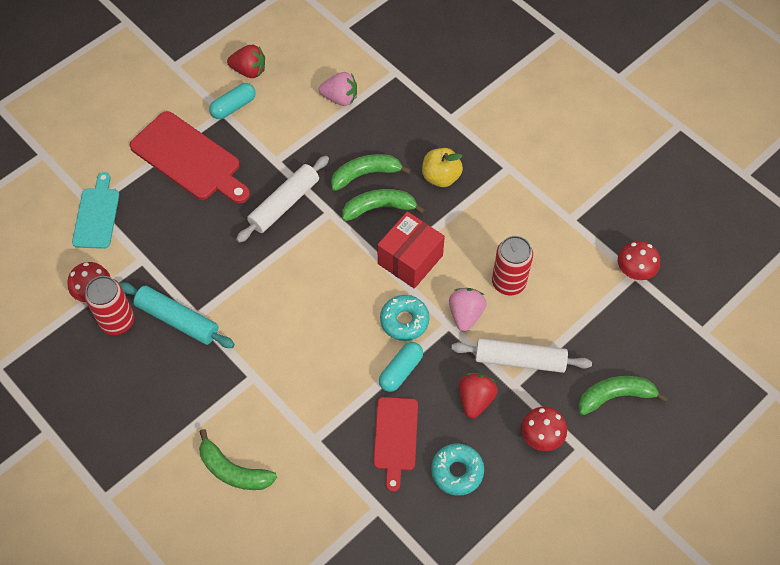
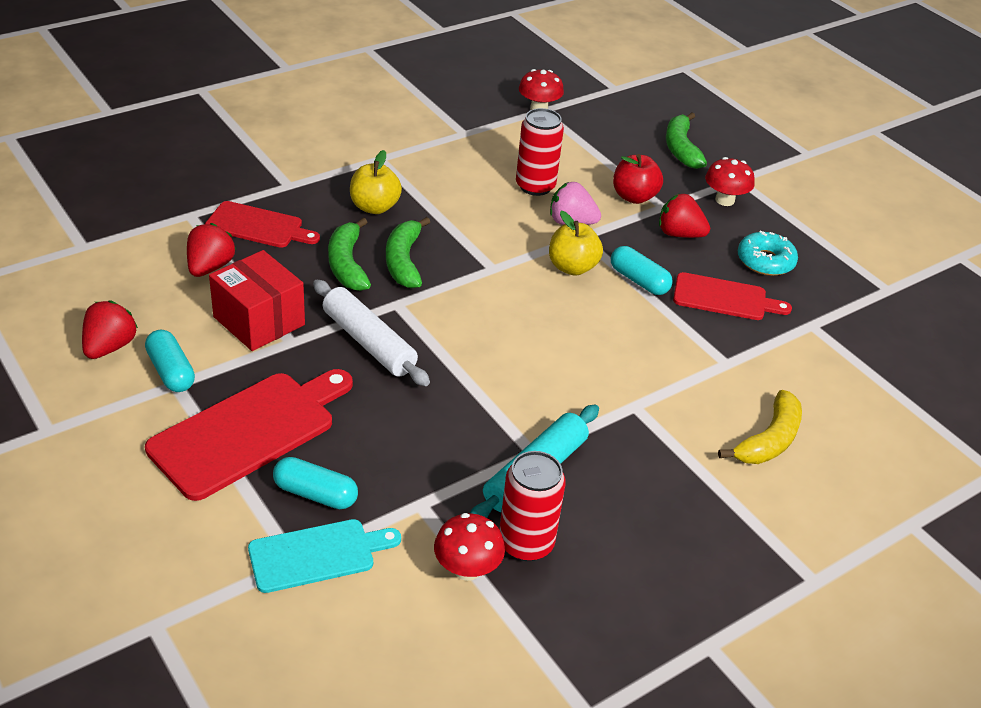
camera: 85 degrees left, 20 degrees down
turquoise cutting board [72,172,119,249] -> turquoise cutting board turned 150 degrees clockwise [248,519,401,593]
green banana [199,429,277,490] -> yellow banana [718,390,802,464]
pink strawberry [319,72,357,106] -> red strawberry [187,223,236,277]
red box [377,212,445,289] -> red box moved to [209,250,305,351]
turquoise donut [380,295,430,341] -> yellow apple [549,211,603,276]
white rolling pin [451,338,592,373] -> red apple [613,154,663,204]
none -> red cutting board [205,201,320,248]
none -> turquoise capsule [273,457,358,509]

